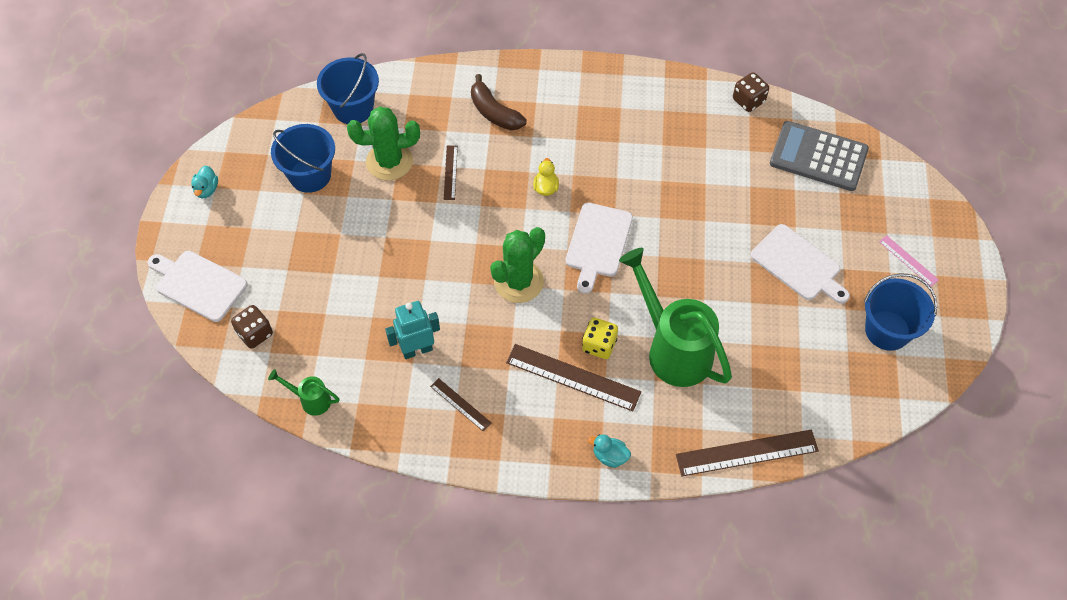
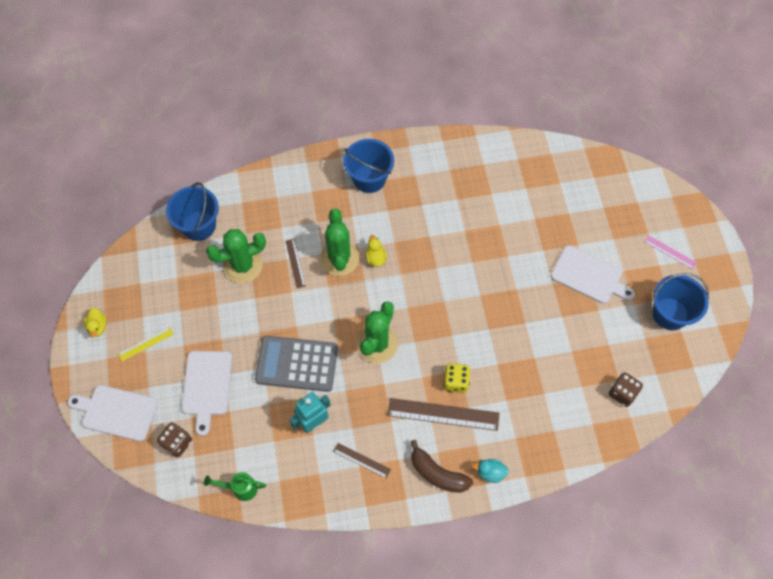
camera: 15 degrees left, 5 degrees up
turquoise duck [191,165,218,199] -> yellow duck [84,308,107,338]
blue bucket [271,124,335,193] -> blue bucket moved to [343,139,394,193]
brown banana [471,74,527,130] -> brown banana moved to [410,440,473,493]
white cutting board [565,203,633,294] -> white cutting board moved to [182,351,232,436]
green watering can [619,248,732,387] -> none
brown ruler [676,430,819,476] -> none
brown dice [733,72,769,112] -> brown dice moved to [609,372,643,407]
grey calculator [770,121,869,191] -> grey calculator moved to [255,336,338,392]
none -> yellow ruler [118,327,174,361]
none -> green cactus [320,209,359,276]

